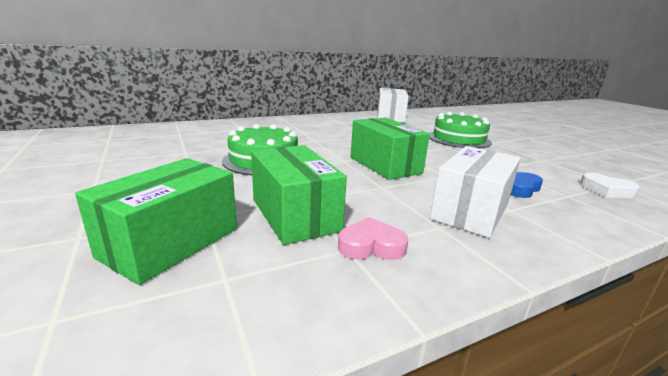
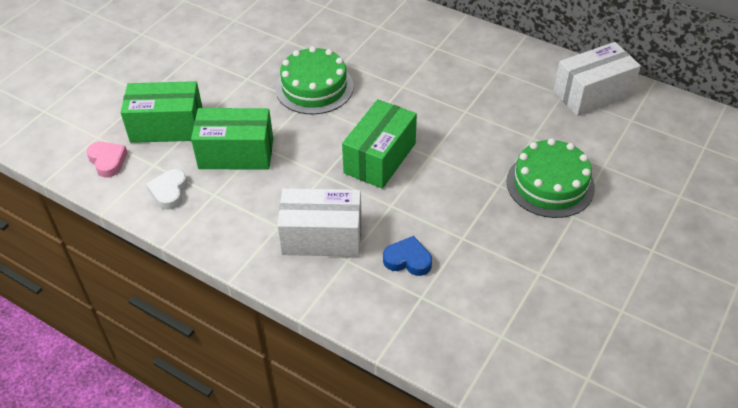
camera: 60 degrees right, 25 degrees up
green box [251,145,347,245] -> green box turned 60 degrees clockwise [191,108,273,169]
pink heart [338,217,408,260] -> pink heart moved to [86,142,128,177]
white heart [580,172,640,198] -> white heart moved to [146,169,188,210]

